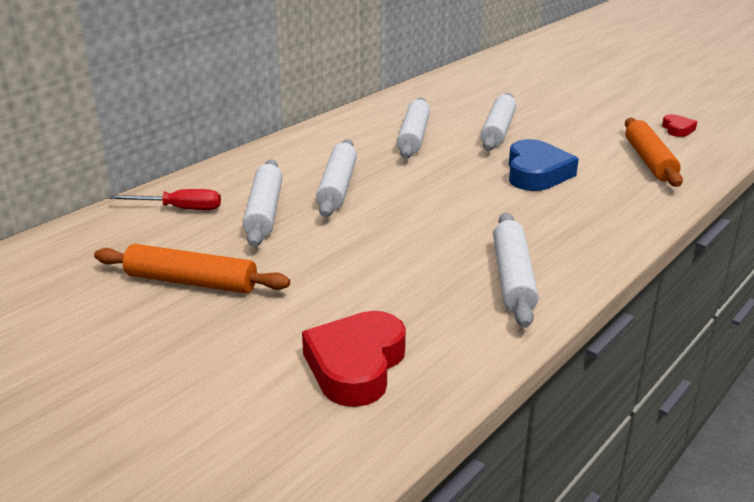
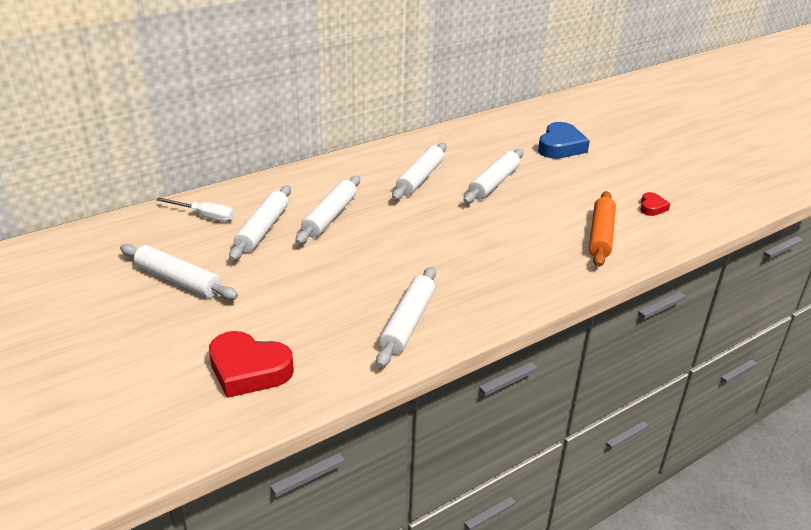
camera: 15 degrees right, 5 degrees up
orange rolling pin [94,244,290,294] -> white rolling pin [120,244,238,300]
red screwdriver [109,189,221,210] -> white screwdriver [156,197,234,222]
red heart [302,311,406,407] -> red heart turned 105 degrees counterclockwise [209,331,294,398]
blue heart [509,139,579,191] -> blue heart moved to [538,122,590,159]

